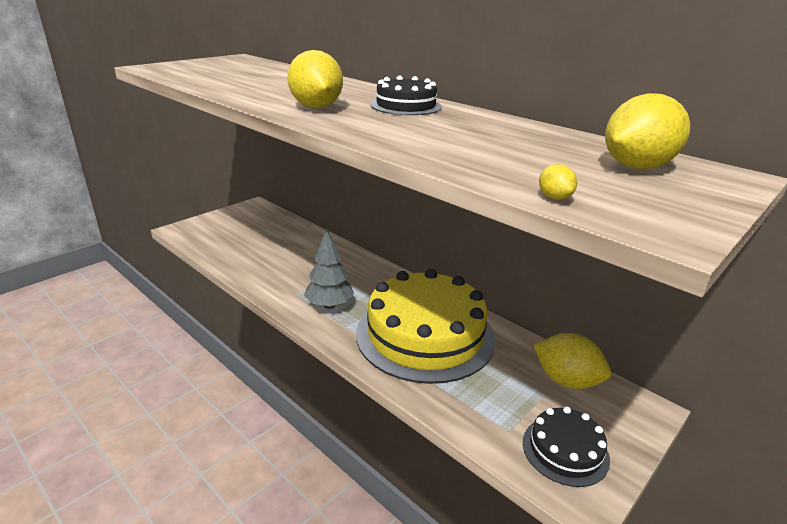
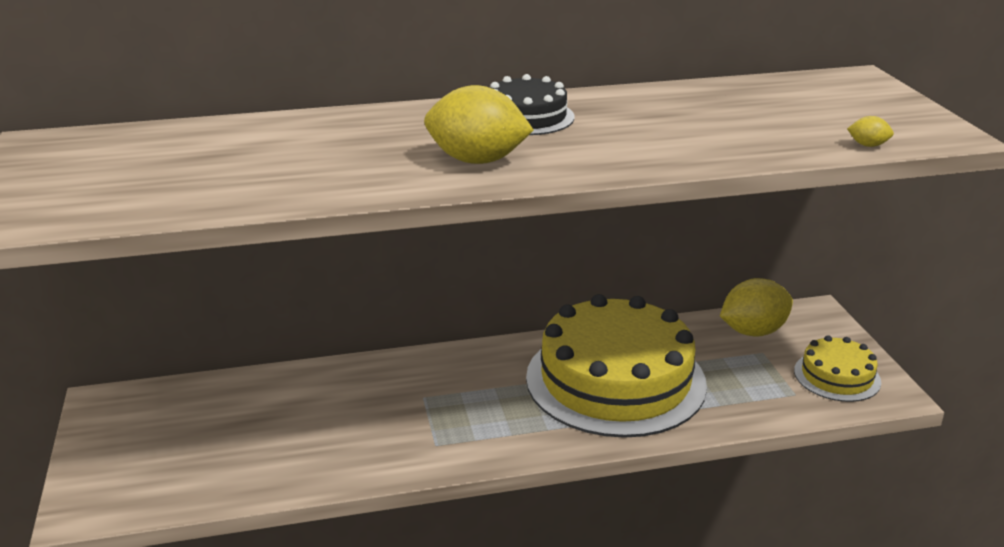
camera: 55 degrees left, 0 degrees up
grey tree [304,228,354,309] -> none
black cake [523,407,610,487] -> yellow cake [794,335,881,402]
yellow lemon [605,93,690,169] -> none

